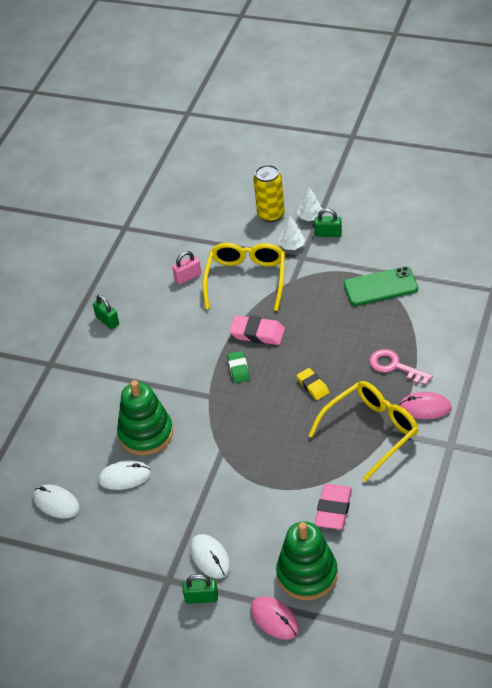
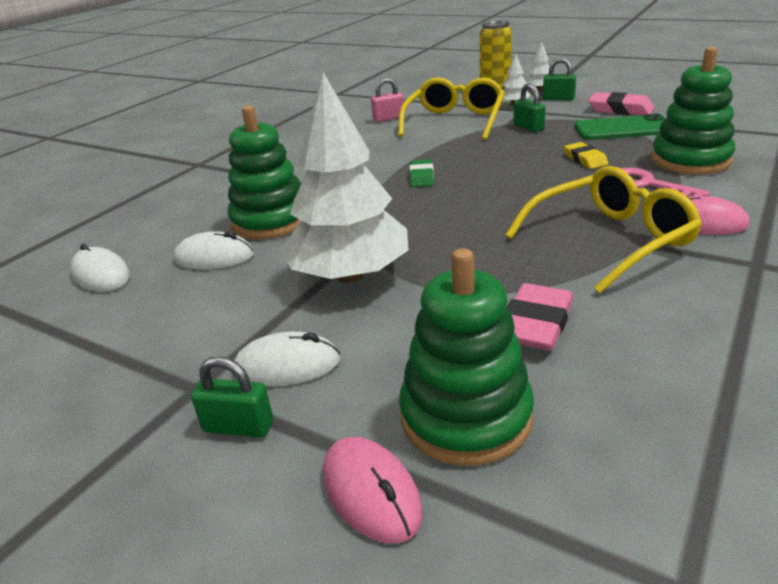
camera: 10 degrees right, 15 degrees down
green padlock [93,295,119,329] -> green padlock moved to [513,83,546,132]
white mouse [190,534,230,578] -> white mouse turned 75 degrees counterclockwise [233,332,341,387]
pink eraser [229,315,285,345] -> pink eraser moved to [588,92,654,115]
yellow eraser [297,368,329,400] -> yellow eraser moved to [564,142,608,169]
none -> white tree [281,72,409,283]
none -> green stacking toy [651,47,735,175]

